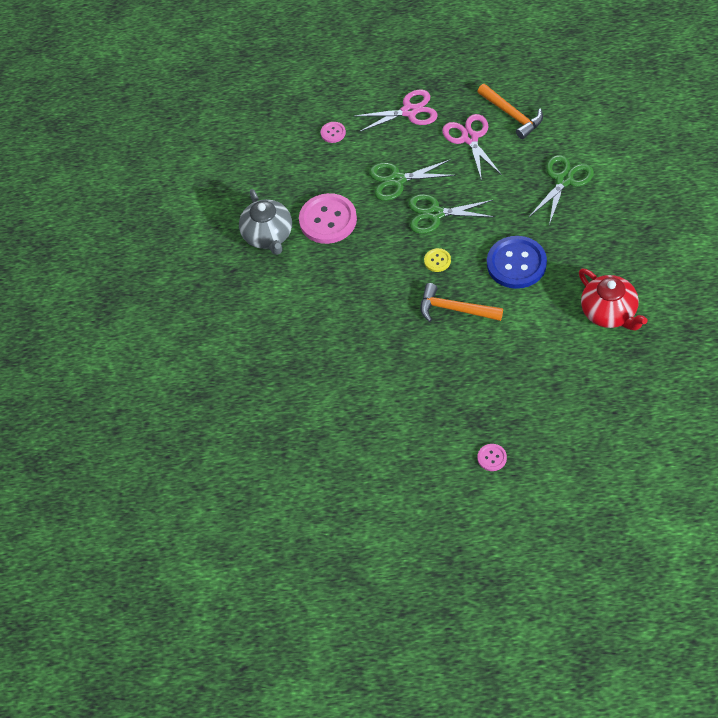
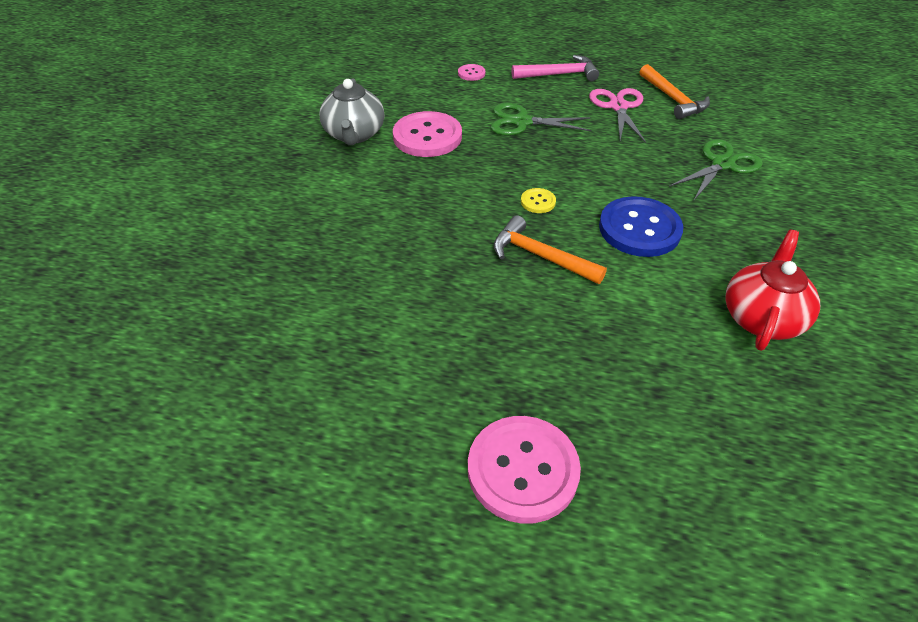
camera: 10 degrees right, 10 degrees down
pink scissors [354,90,438,132] -> pink hammer [512,55,599,81]
green scissors [409,194,495,234] -> none
pink button [477,444,507,471] -> pink button [468,416,581,524], size x2.21
red teapot [579,268,648,330] -> red teapot turned 135 degrees counterclockwise [725,230,820,351]

